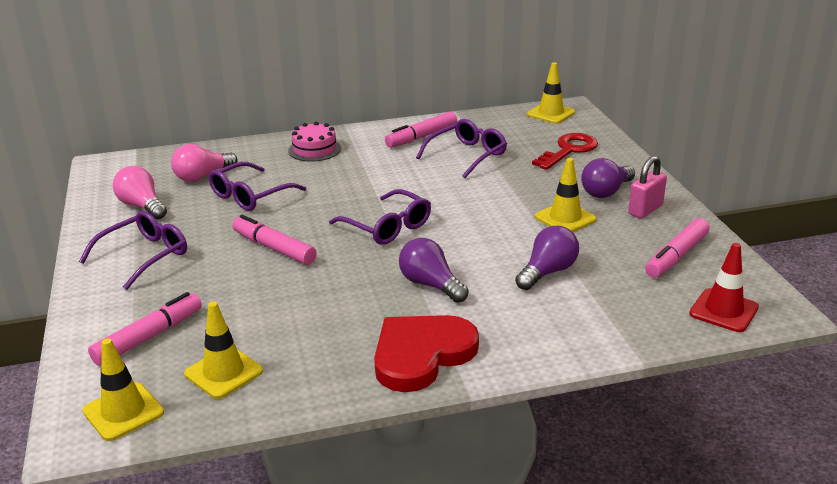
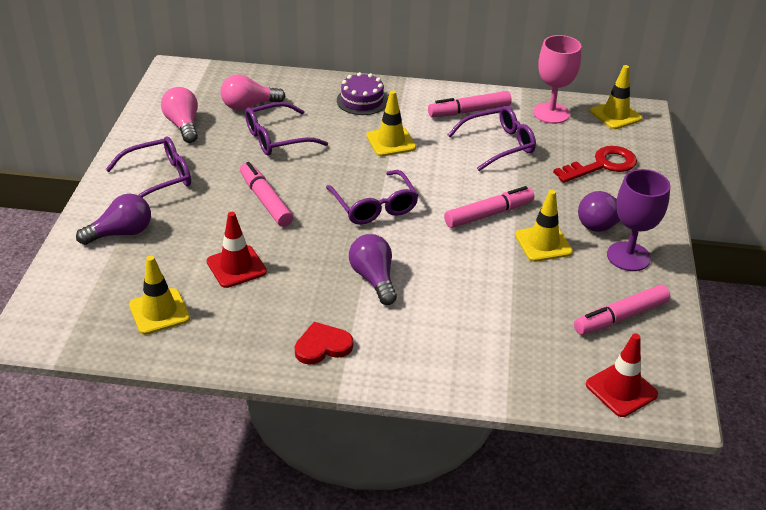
camera: 20 degrees right, 10 degrees up
yellow traffic cone [83,339,164,441] -> yellow traffic cone moved to [366,90,416,156]
pink marker [88,292,202,366] -> pink marker moved to [444,186,534,228]
pink cake [288,122,341,162] -> purple cake [337,72,388,115]
red heart [374,315,479,392] -> red heart [295,322,353,365], size x0.56
purple light bulb [515,226,579,290] -> purple light bulb moved to [76,194,151,245]
pink padlock [628,156,667,219] -> purple goblet [607,169,670,271]
none -> red traffic cone [207,212,267,288]
none -> pink goblet [533,35,581,124]

